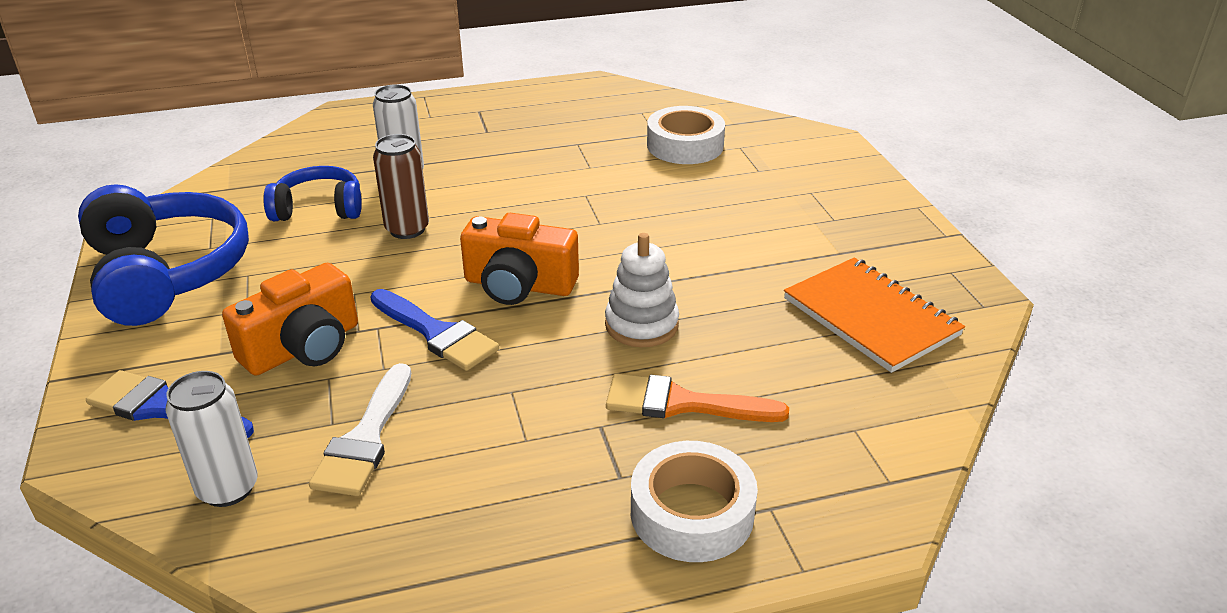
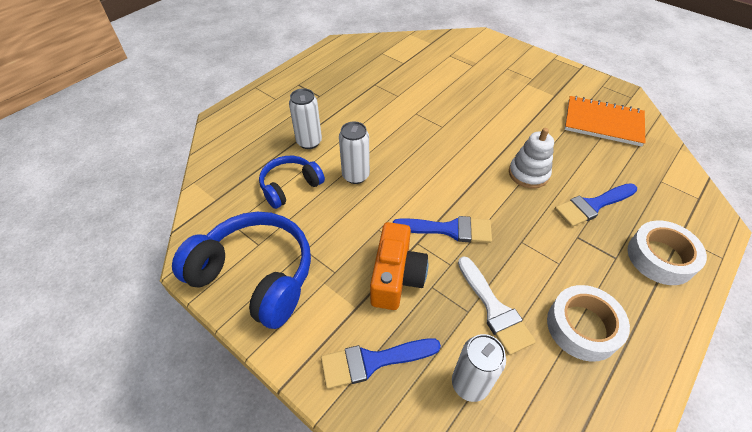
camera: 35 degrees left, 15 degrees up
brown can [373,134,429,239] -> white can [339,121,370,184]
orange camera [460,213,579,305] -> none
orange brush [606,373,789,422] -> blue brush [555,183,637,227]
white tape [647,106,725,164] -> white tape moved to [547,285,630,362]

